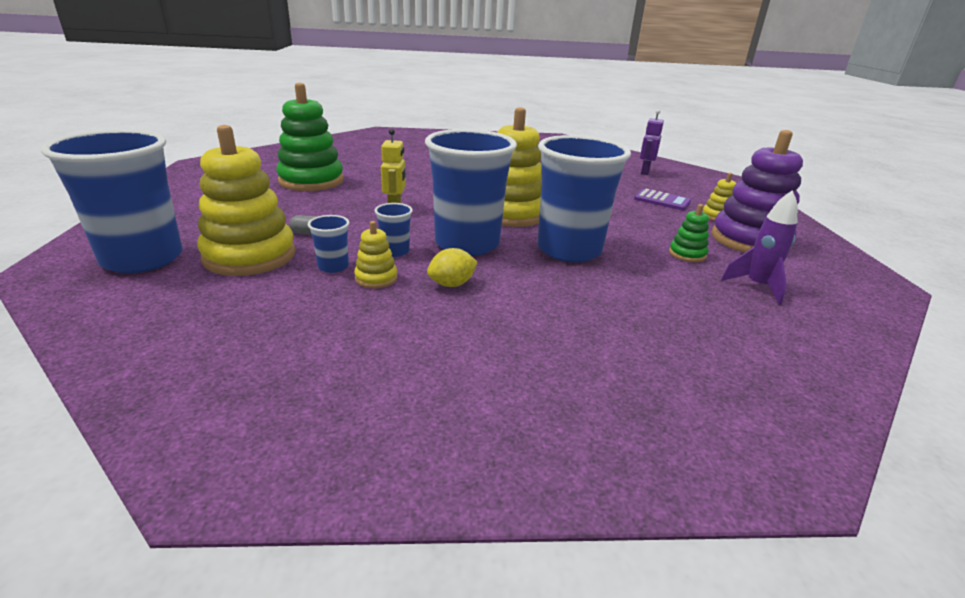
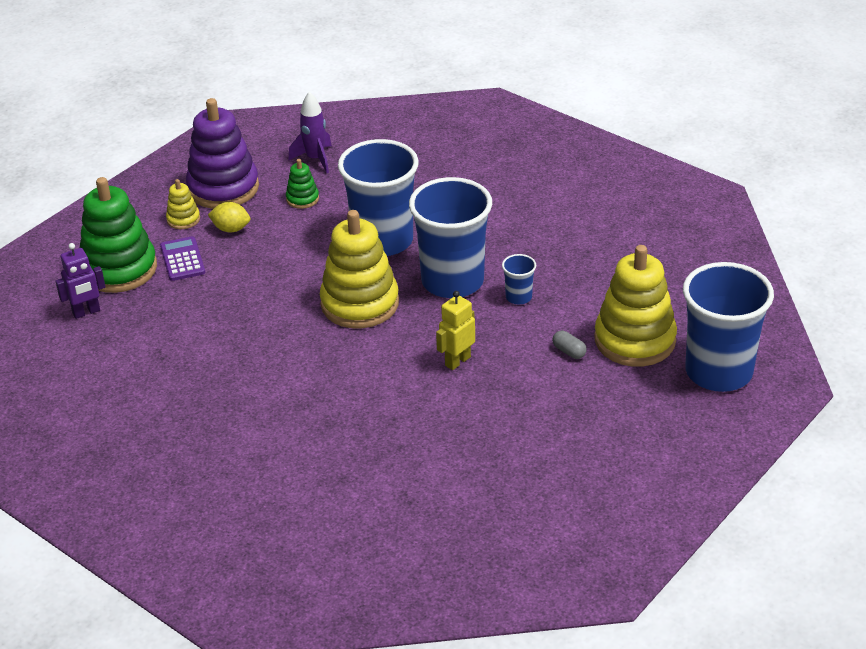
camera: 135 degrees left, 10 degrees up
green stacking toy [276,83,344,191] -> green stacking toy moved to [80,177,157,293]
blue cup [308,215,349,273] -> none
yellow stacking toy [354,221,398,289] -> none
yellow lemon [427,248,478,287] -> yellow lemon moved to [208,202,250,233]

